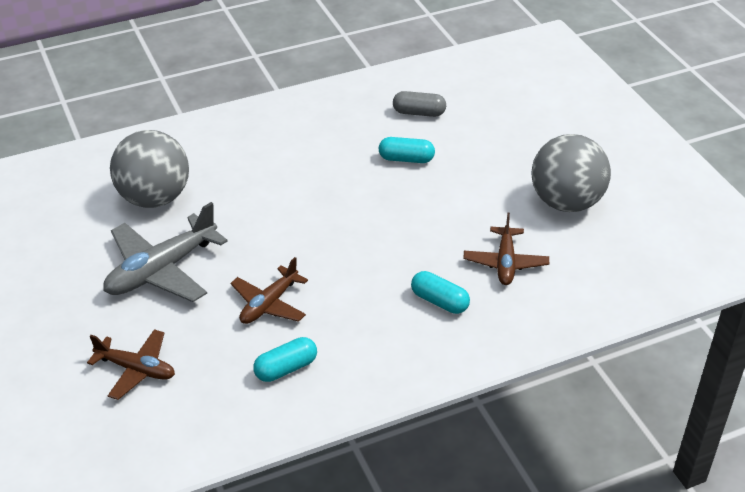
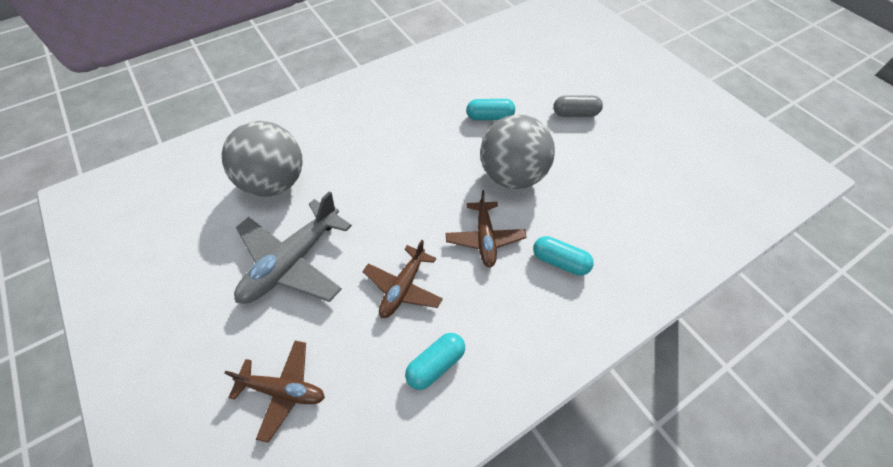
camera: 10 degrees left, 15 degrees up
grey capsule [393,91,446,117] -> grey capsule moved to [553,96,603,117]
brown plane [463,213,549,285] -> brown plane moved to [446,190,527,268]
grey ball [532,134,611,212] -> grey ball moved to [480,114,555,189]

